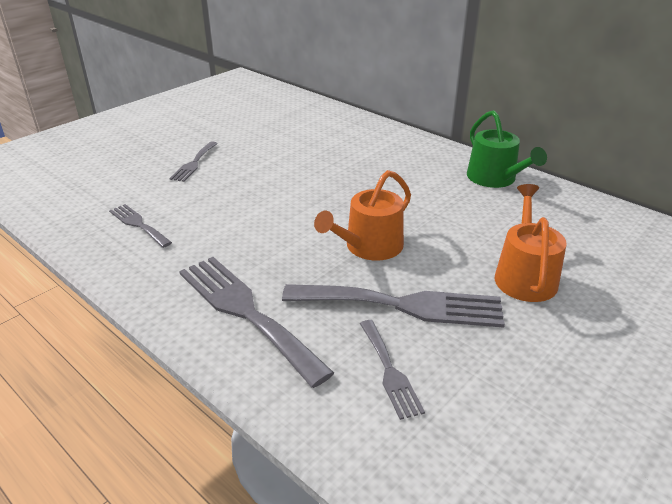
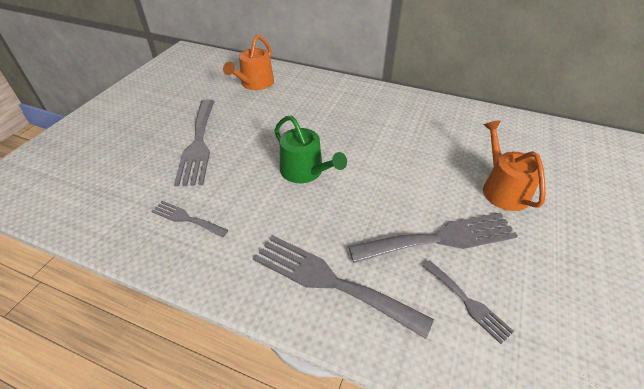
camera: 20 degrees left, 10 degrees up
grey fork [169,141,218,182] -> grey fork [174,99,215,187], size x1.89
orange watering can [314,170,411,260] -> orange watering can moved to [223,35,274,90]
green watering can [467,110,547,188] -> green watering can moved to [274,116,347,183]

